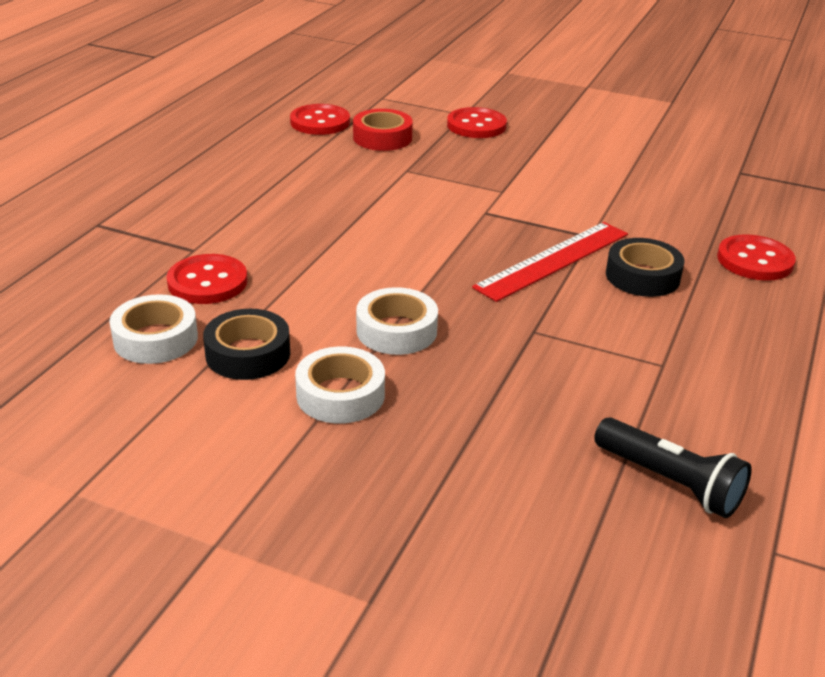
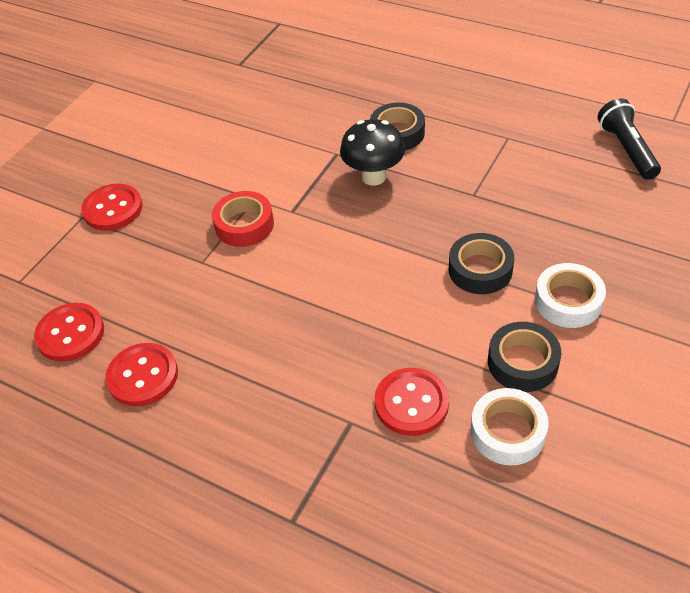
camera: 80 degrees left, 15 degrees up
red tape [353,109,413,151] -> red tape moved to [212,191,274,247]
white tape [356,287,438,355] -> black tape [449,233,514,294]
red ruler [472,222,628,302] -> black mushroom [340,119,405,186]
black flashlight [594,417,752,518] -> black flashlight turned 60 degrees counterclockwise [597,98,661,180]
red button [717,234,796,281] -> red button moved to [105,343,178,407]

